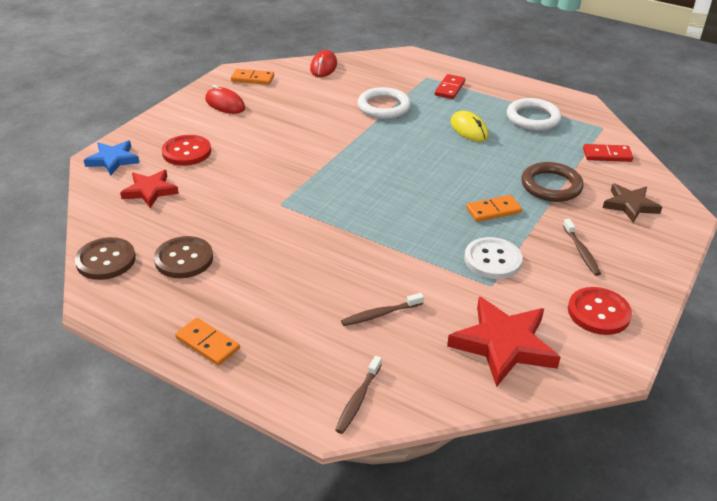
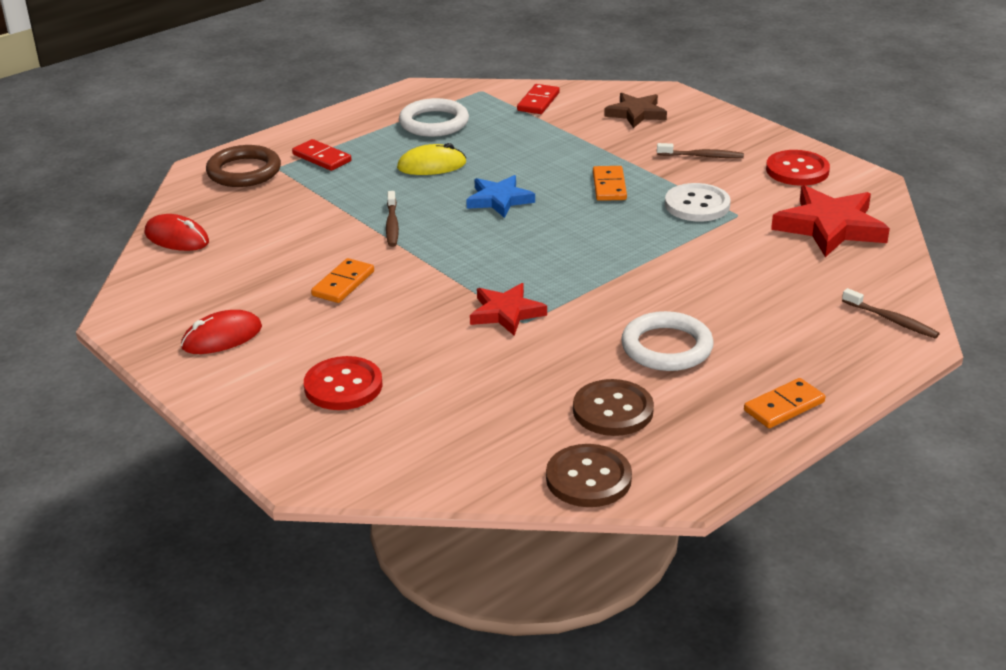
camera: 70 degrees left, 5 degrees down
blue star [84,140,140,175] -> blue star moved to [466,175,535,218]
red star [120,170,179,208] -> red star moved to [470,283,547,336]
orange domino [231,69,274,85] -> orange domino moved to [311,258,374,303]
brown toothbrush [341,293,424,326] -> brown toothbrush moved to [386,191,399,247]
white ring [357,87,411,119] -> white ring moved to [621,311,714,371]
brown ring [521,162,584,202] -> brown ring moved to [206,145,281,187]

